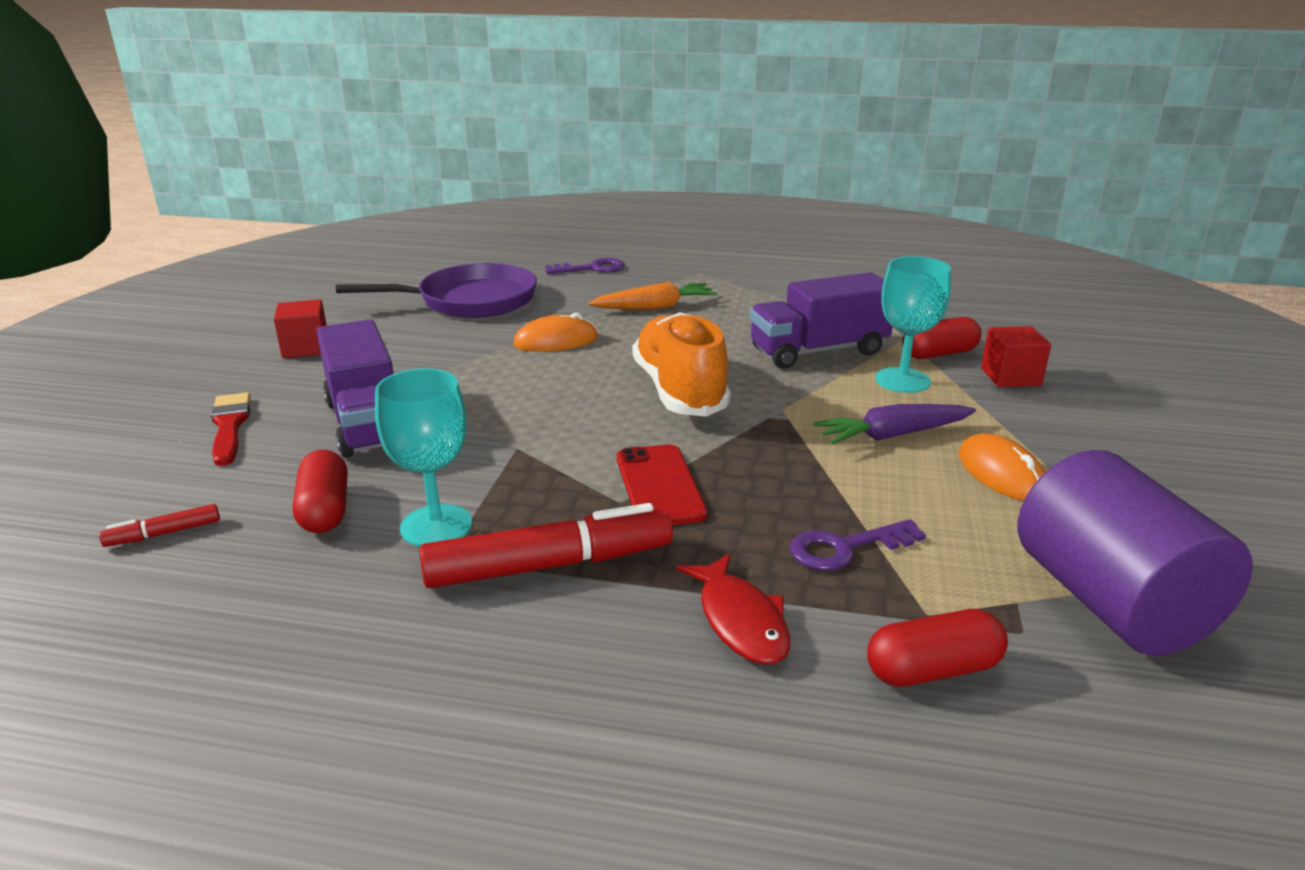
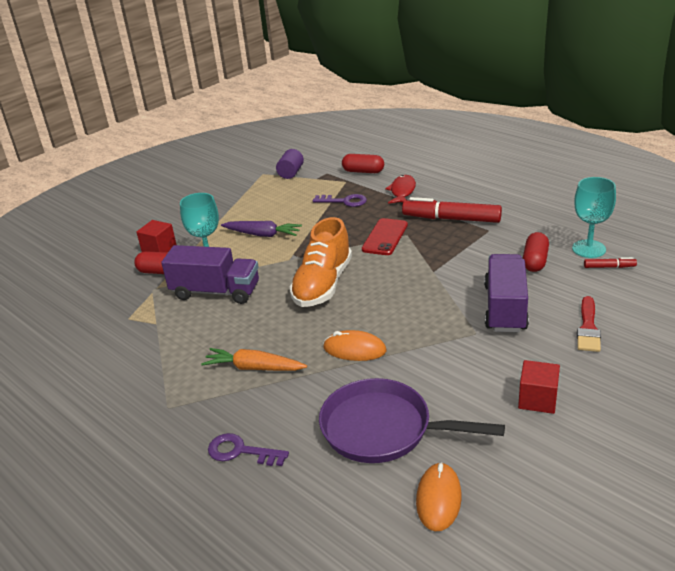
camera: 145 degrees left, 5 degrees up
turquoise goblet [375,368,472,546] -> turquoise goblet moved to [572,177,616,258]
orange mouse [959,433,1045,501] -> orange mouse moved to [416,462,462,531]
purple cylinder [1018,450,1253,656] -> purple cylinder [276,149,304,179], size x0.49

